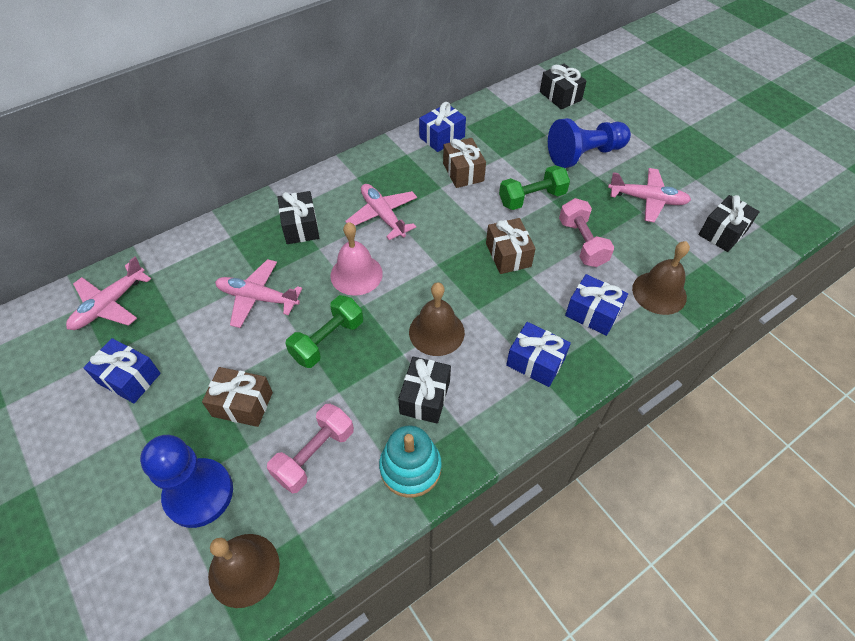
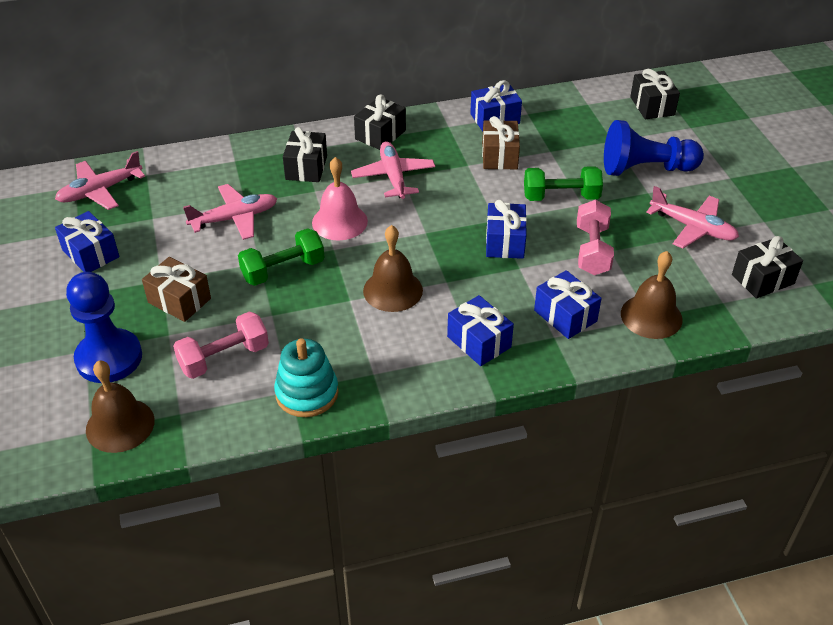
camera: 20 degrees right, 10 degrees down
pink plane [215,259,302,328] -> pink plane turned 120 degrees clockwise [183,184,277,240]
black gift [398,356,451,424] -> black gift moved to [354,94,406,150]
brown gift [486,218,536,274] -> blue gift [486,200,527,259]

